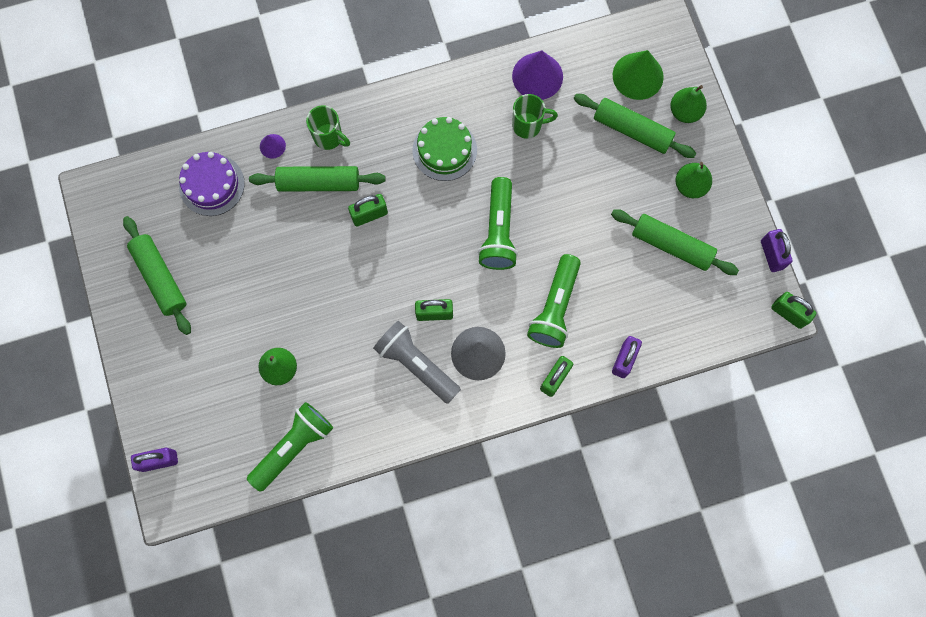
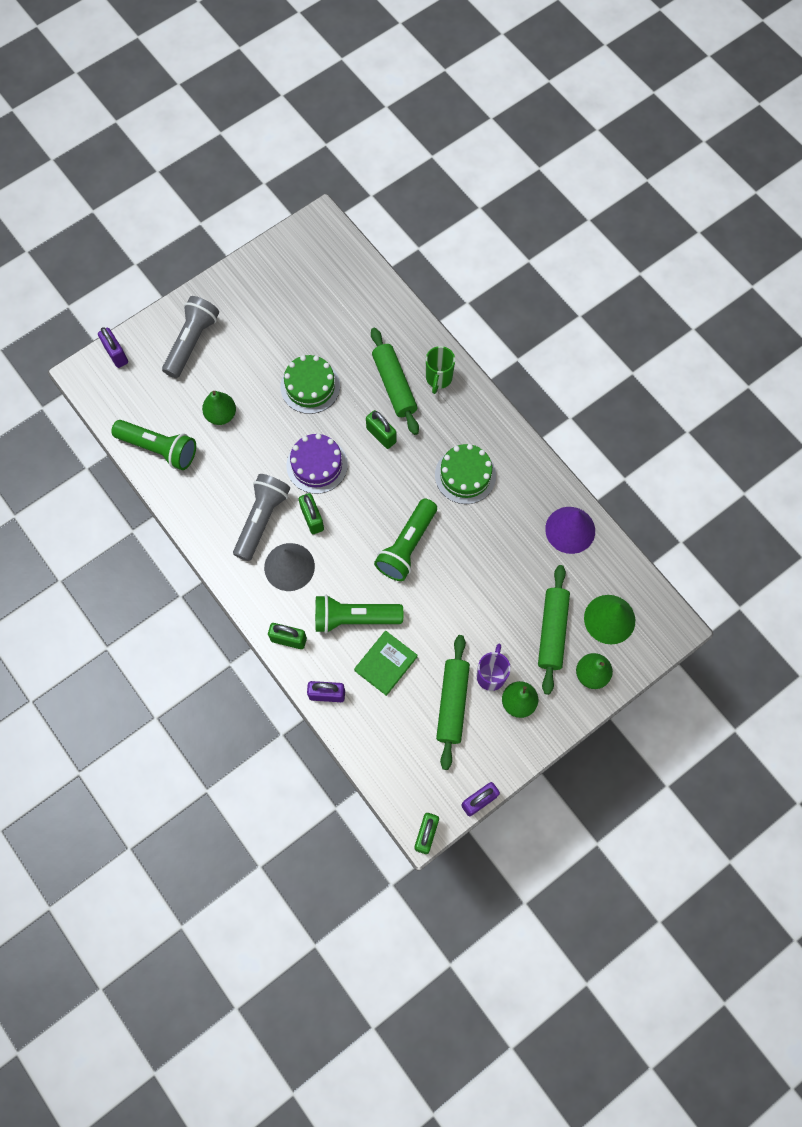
camera: 70 degrees right, 5 degrees down
green rolling pin [123,216,191,335] -> none
purple cake [179,152,245,216] -> purple cake moved to [287,433,348,494]
purple cone [260,134,286,159] -> none
green flashlight [478,177,518,270] -> green flashlight turned 45 degrees counterclockwise [374,498,437,581]
green mug [512,94,558,139] -> none
none -> grey flashlight [162,296,219,378]
none -> green cake [280,355,340,414]
none -> green book [354,631,417,696]
none -> purple mug [477,644,511,691]

